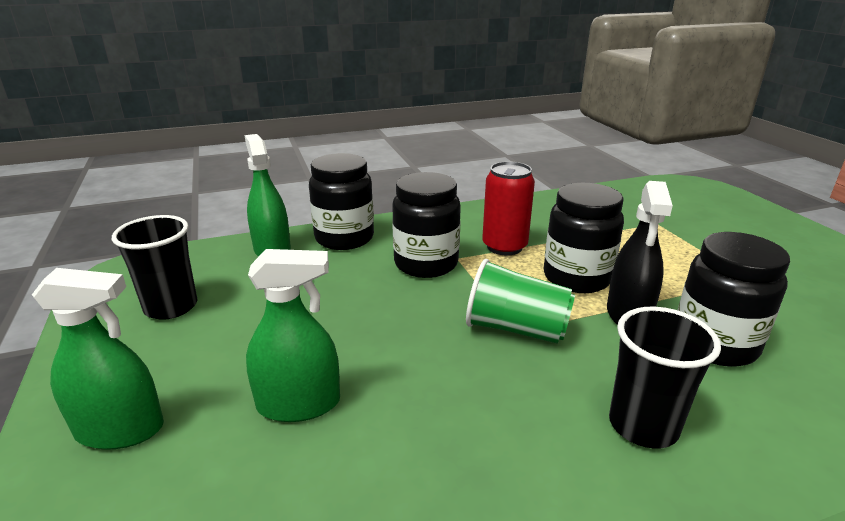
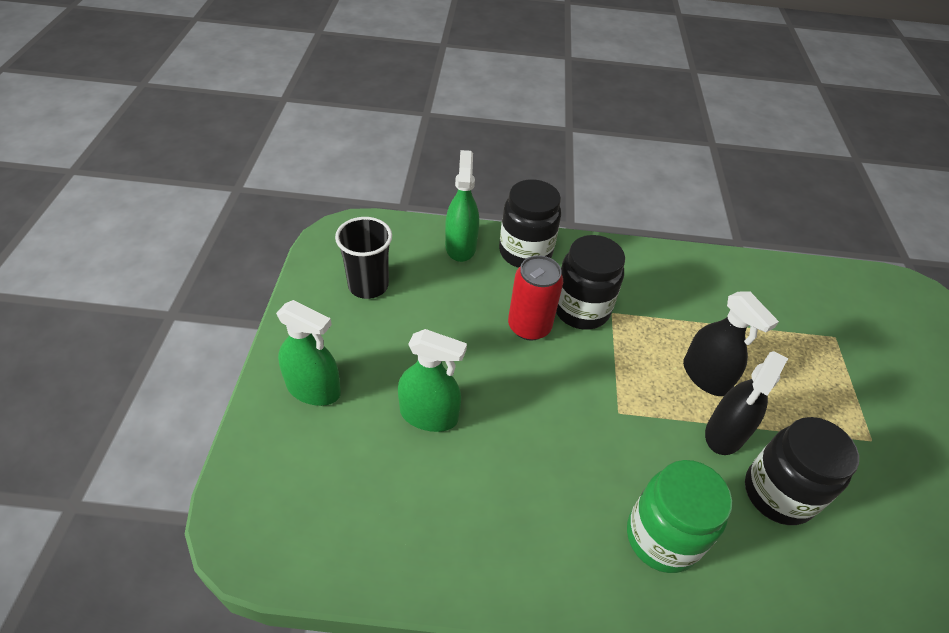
camera: 20 degrees right, 20 degrees up
green cup [466,259,575,344] -> none
red can [482,161,535,255] -> red can moved to [508,255,563,341]
black jar [544,183,624,293] -> black spray bottle [683,291,779,396]
black cup [609,307,721,449] -> green jar [627,460,732,573]

